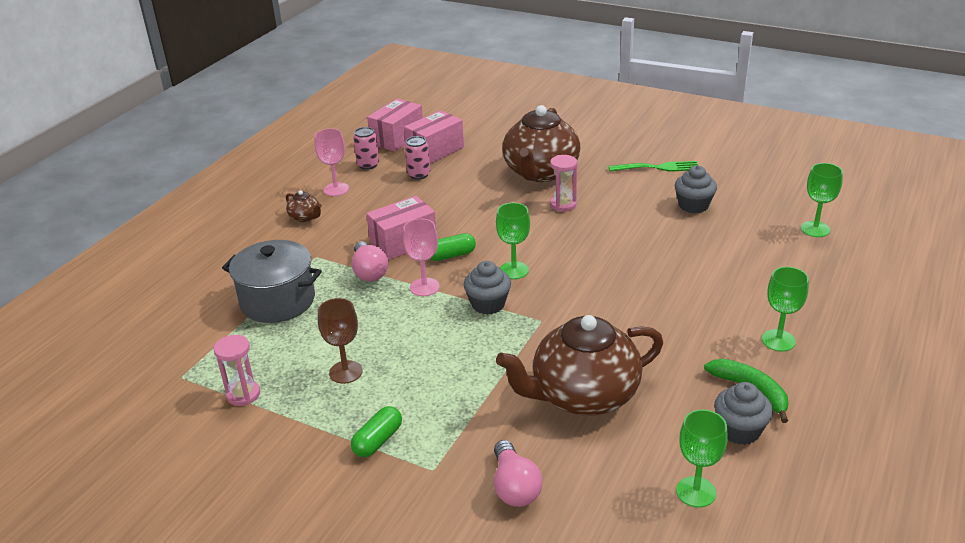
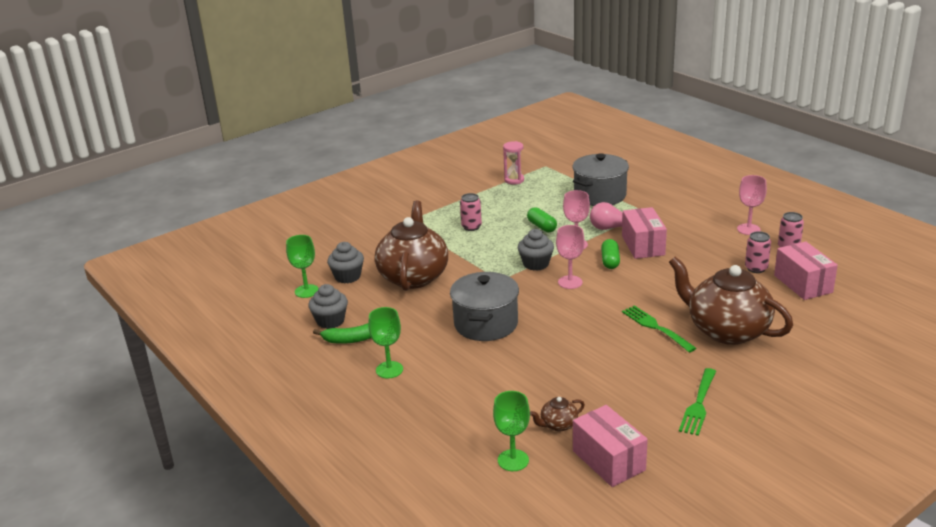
camera: 115 degrees right, 5 degrees down
brown teapot [286,190,322,222] -> brown teapot moved to [530,397,585,432]
brown goblet [318,298,363,384] -> none
green capsule [351,406,402,457] -> green capsule moved to [527,207,557,233]
pink box [367,99,423,151] -> pink box moved to [573,405,648,487]
pink light bulb [494,440,543,507] -> none
green goblet [496,203,530,279] -> pink goblet [556,225,585,289]
pink hourglass [550,155,577,212] -> green fork [622,305,696,353]
grey cupcake [675,166,717,213] -> grey cupcake moved to [327,242,364,284]
none -> grey pot [450,272,519,341]
none -> pink can [460,193,482,231]

